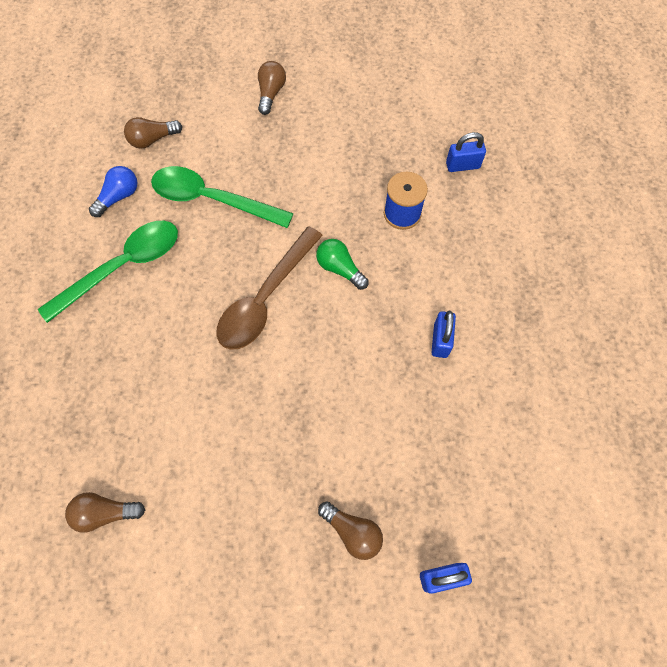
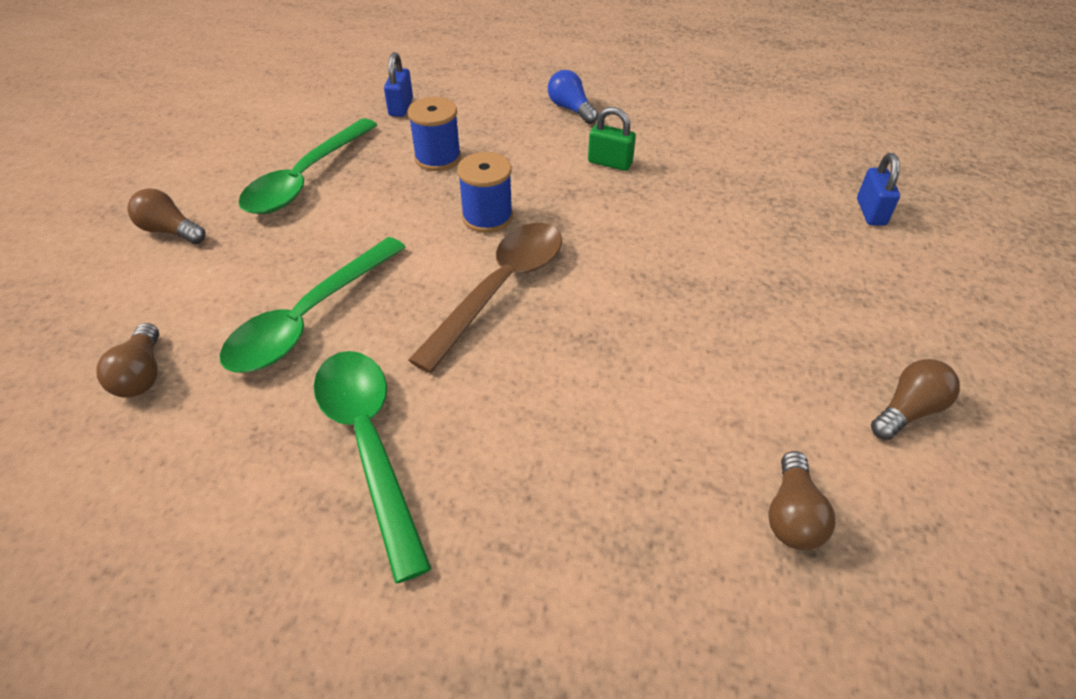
camera: 75 degrees left, 20 degrees down
blue light bulb [89,166,137,217] -> blue light bulb moved to [548,70,598,124]
brown spoon [217,227,323,350] -> brown spoon turned 105 degrees counterclockwise [408,223,562,373]
green light bulb [316,239,369,290] -> blue spool [457,152,513,233]
brown light bulb [318,501,383,560] -> brown light bulb moved to [871,359,960,440]
blue padlock [431,311,456,358] -> green padlock [588,107,636,171]
none -> green spoon [239,118,377,214]

